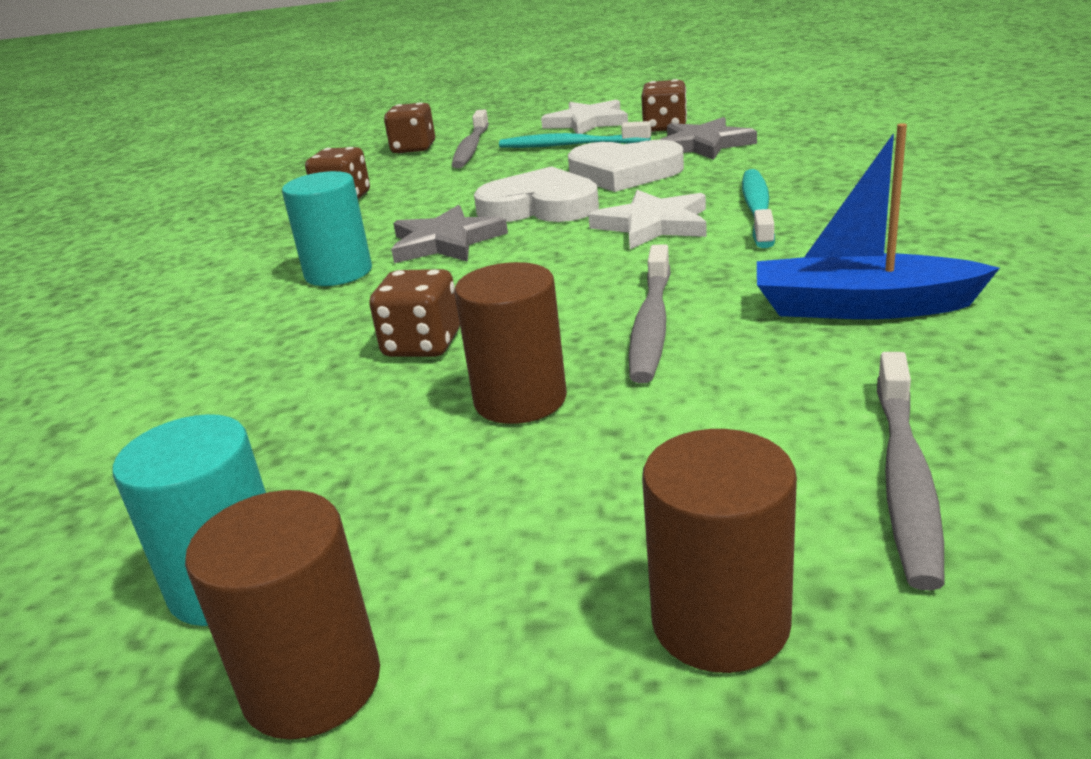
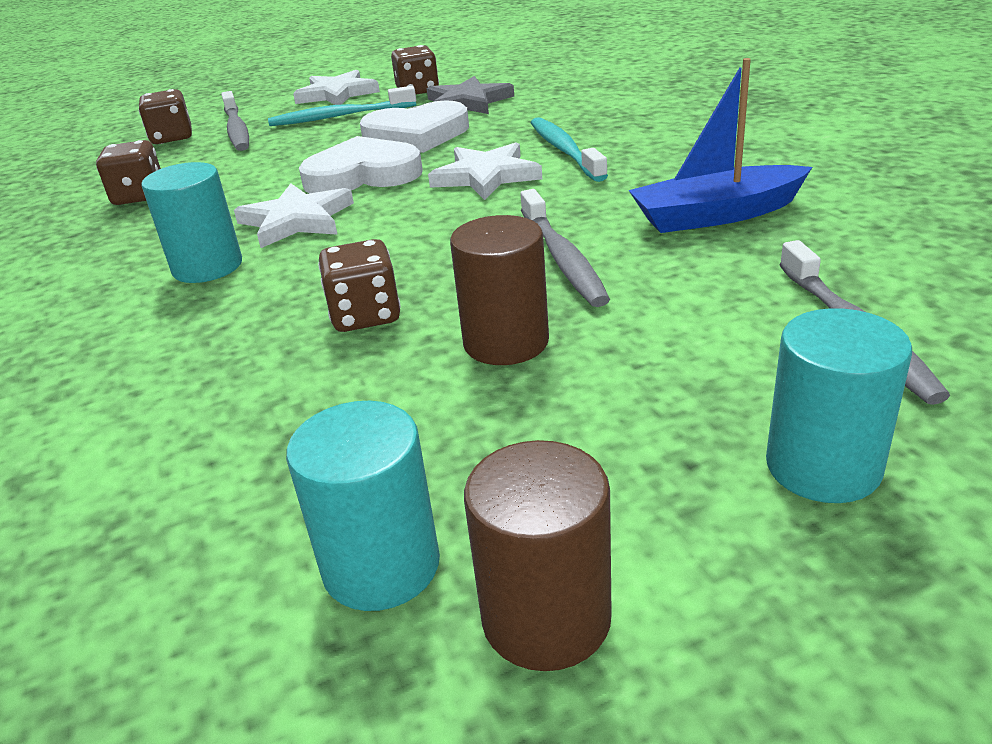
camera: 25 degrees left, 5 degrees up
grey star [391,205,508,263] -> white star [234,184,354,248]
brown cylinder [642,429,797,673] -> turquoise cylinder [766,308,912,503]

